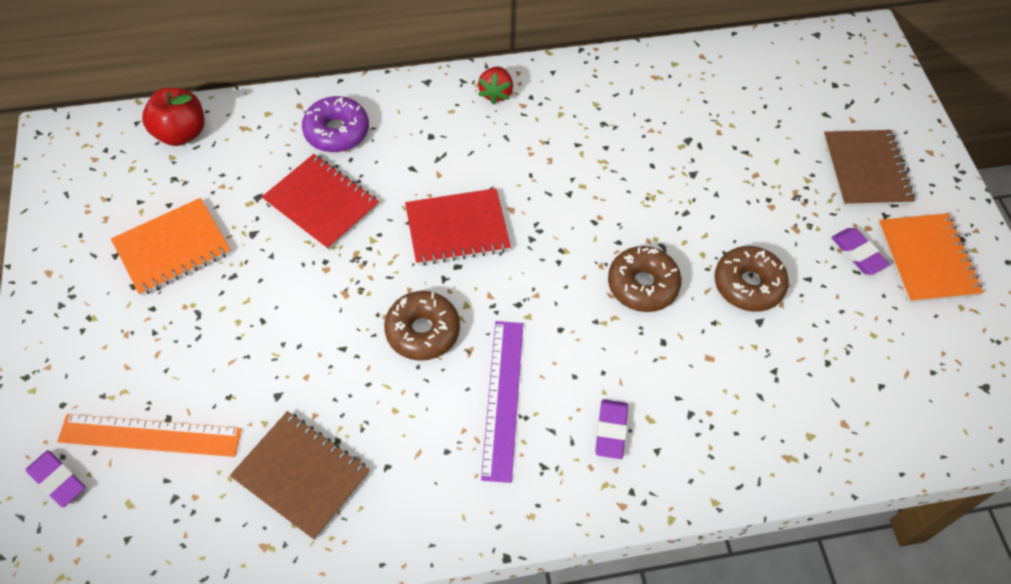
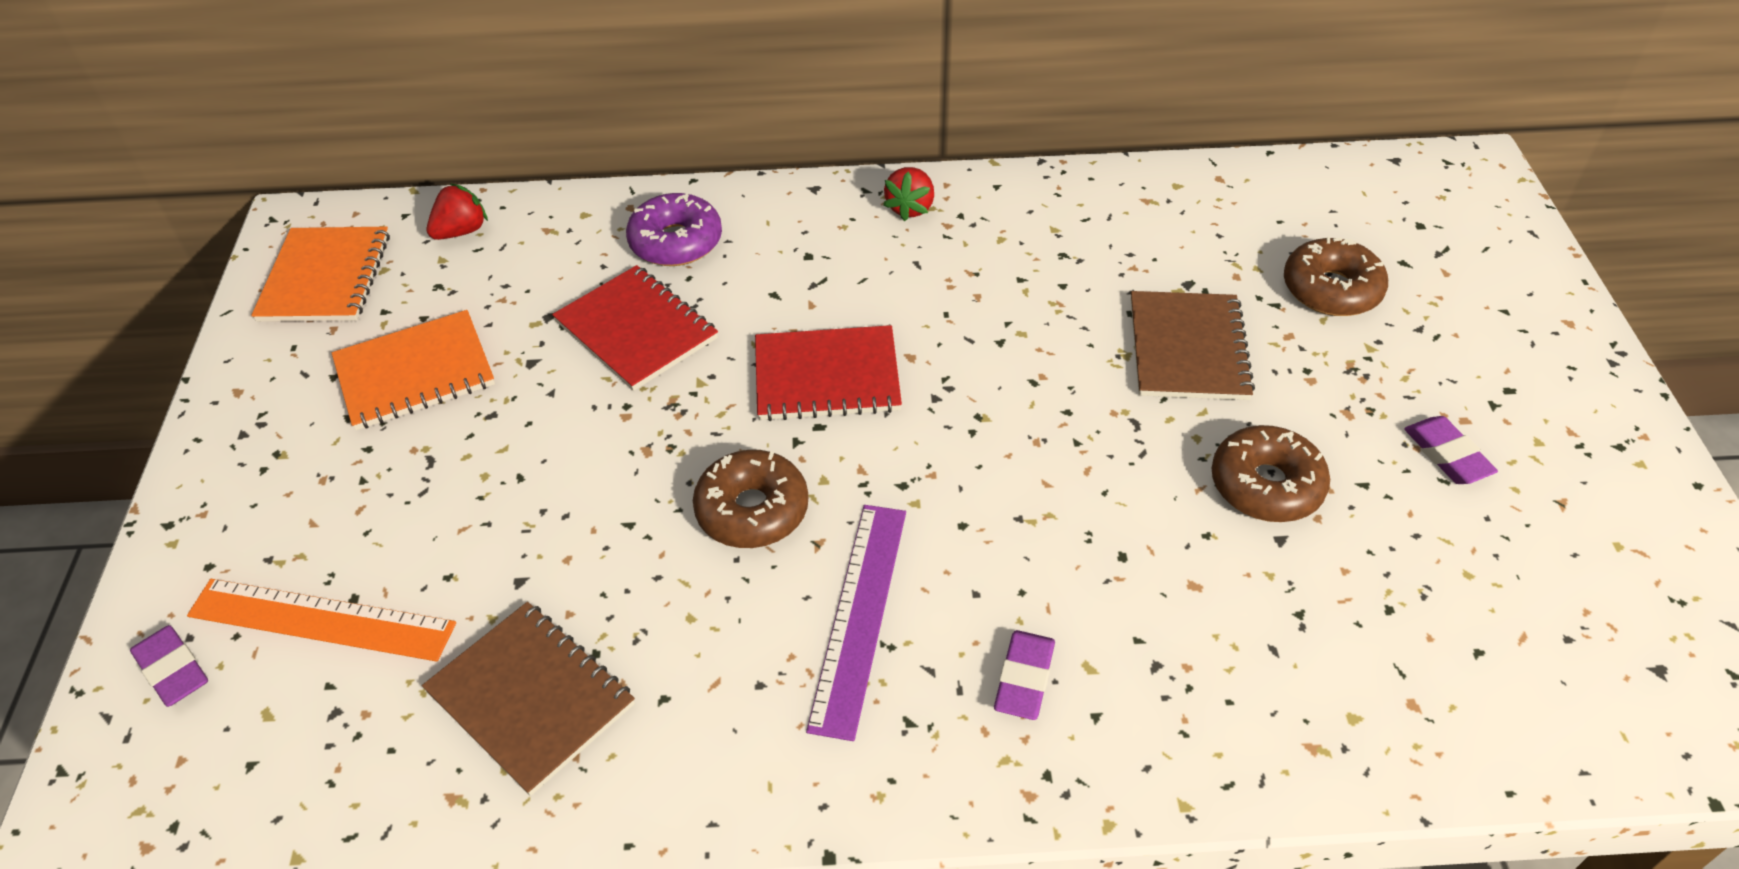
camera: 10 degrees right, 10 degrees down
red apple [142,88,205,146] -> red strawberry [427,183,488,240]
brown donut [608,246,682,312] -> brown donut moved to [1284,236,1388,316]
brown notebook [823,130,915,206] -> brown notebook moved to [1131,291,1255,400]
orange notebook [878,213,983,303] -> orange notebook moved to [251,227,390,322]

